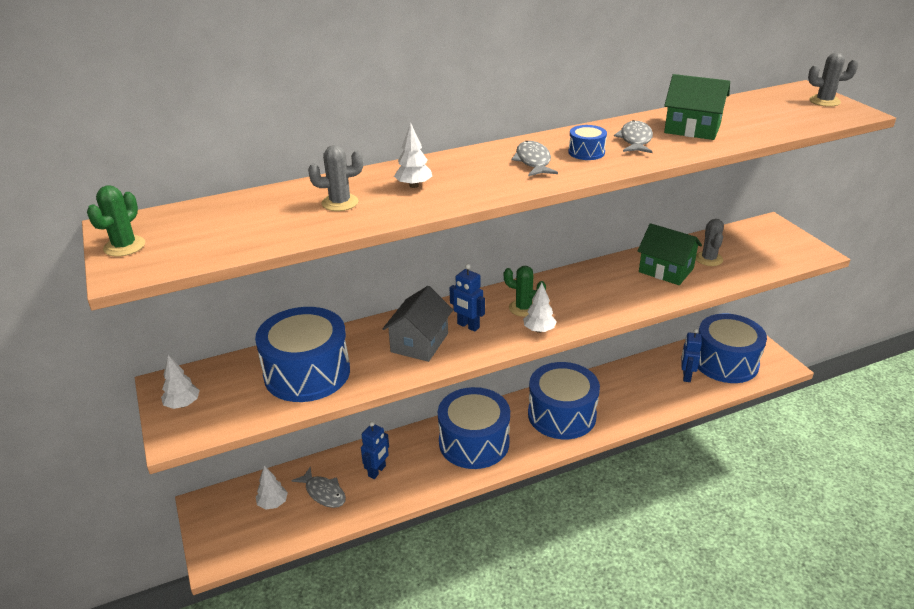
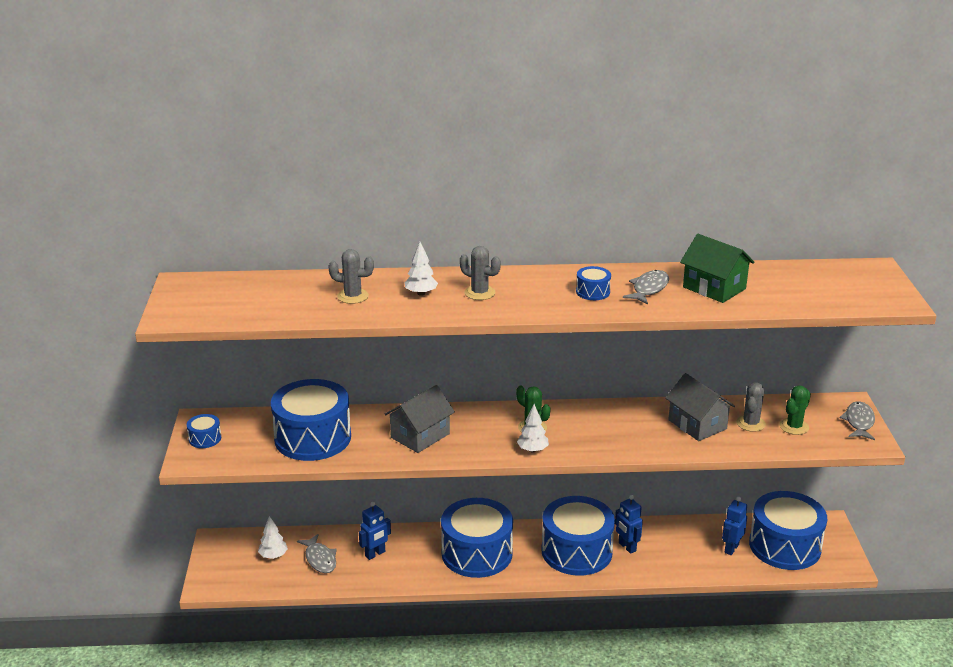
camera: 20 degrees right, 5 degrees down
green cactus [87,185,145,257] -> green cactus moved to [780,385,811,435]
white tree [161,355,200,409] -> blue drum [187,414,221,448]
blue robot [450,264,485,332] -> blue robot moved to [615,495,643,554]
grey fish [511,141,558,176] -> grey fish moved to [840,401,875,440]
green house [638,223,702,285] -> grey house [665,373,735,441]
grey cactus [808,52,858,107] -> grey cactus moved to [460,246,501,300]

